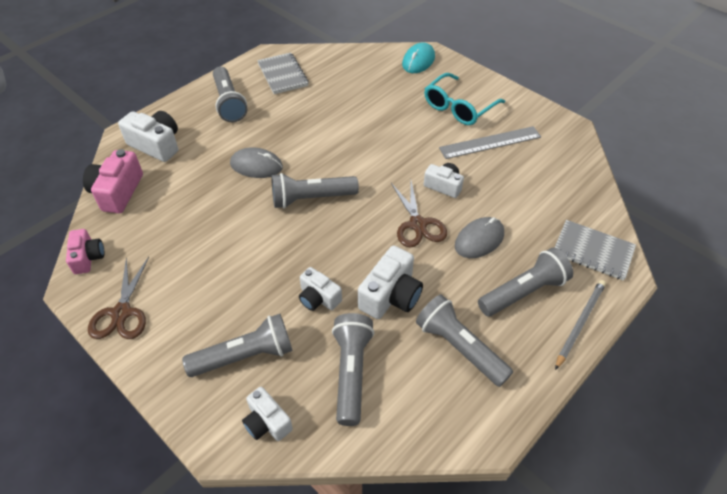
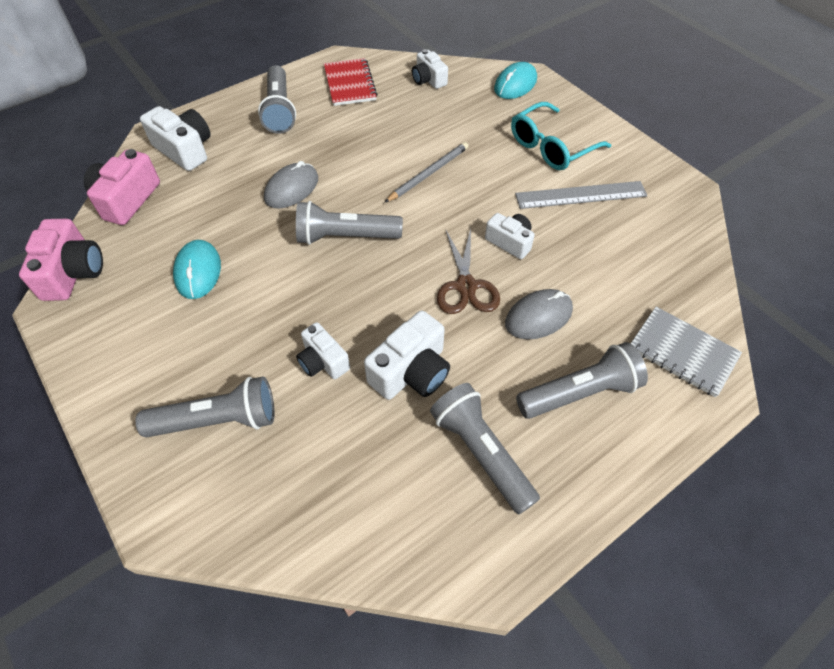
camera: 10 degrees right, 5 degrees up
pink camera [66,229,104,274] -> pink camera [19,219,103,301], size x1.55
brown scissors [88,257,149,339] -> none
grey mouse [230,147,283,178] -> grey mouse turned 75 degrees counterclockwise [264,161,318,209]
white camera [242,387,293,441] -> white camera moved to [412,49,448,89]
grey notebook [257,52,309,94] -> red notebook [324,58,378,106]
grey flashlight [332,313,374,426] -> none
grey pencil [555,280,606,370] -> grey pencil moved to [385,142,469,202]
none -> turquoise mouse [173,240,221,299]

